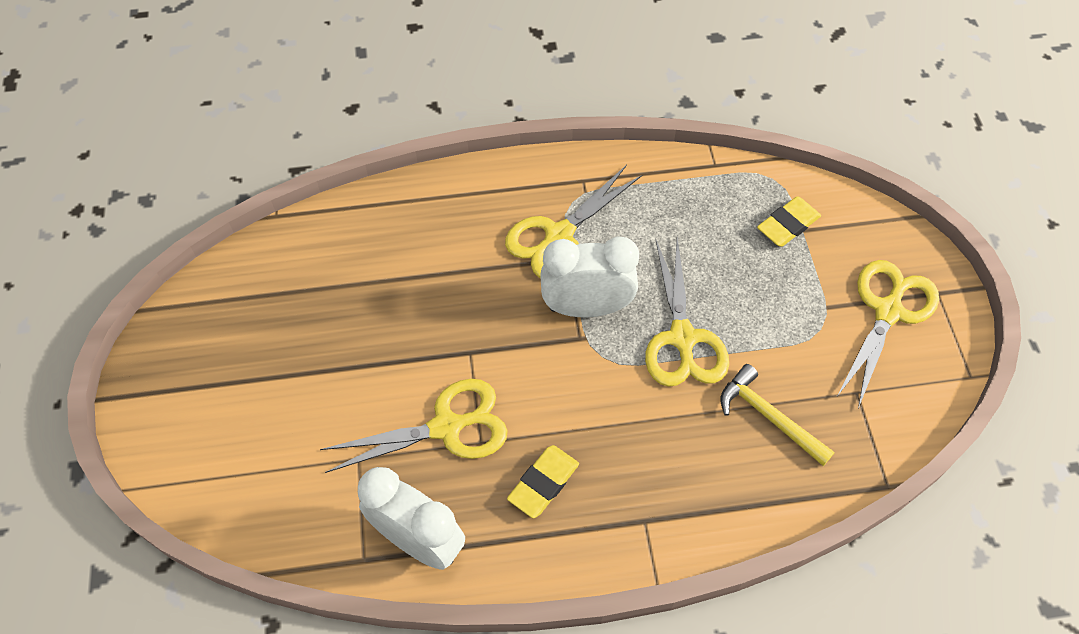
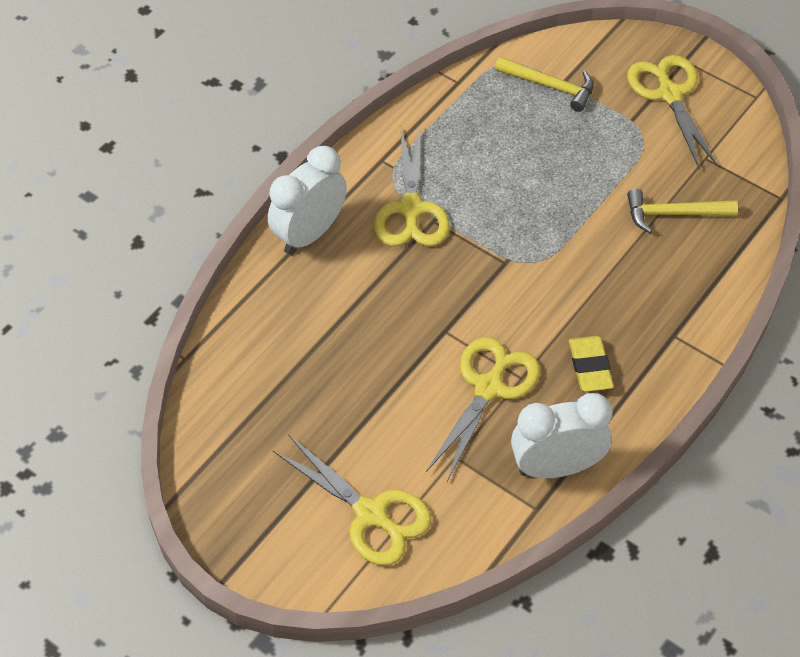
camera: 45 degrees left, 5 degrees down
white clock [540,236,639,317] -> white clock moved to [268,146,347,254]
yellow scissors [645,238,729,387] -> yellow scissors moved to [273,434,432,566]
yellow eraser [757,196,821,247] -> yellow hammer [495,57,594,112]

